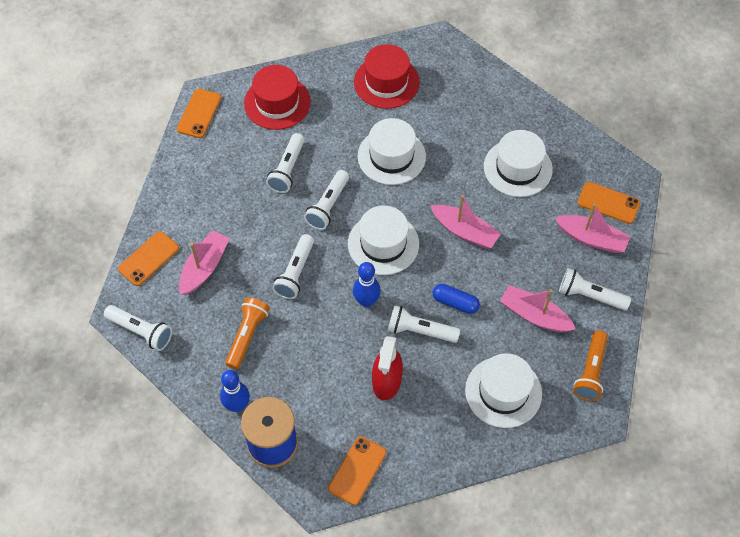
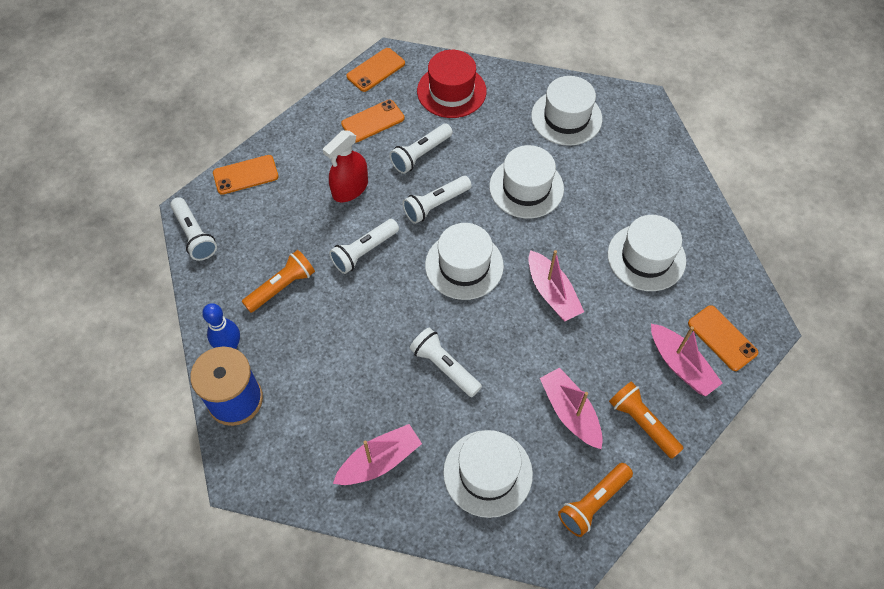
camera: 30 degrees right, 0 degrees up
pink boat [179,230,230,295] -> pink boat moved to [333,424,422,485]
orange phone [328,436,386,505] -> orange phone moved to [341,100,405,142]
blue bowling pin [353,262,381,307] -> none
red hat [354,44,420,109] -> white hat [531,76,602,146]
red spray bottle [372,336,403,400] -> red spray bottle moved to [323,130,368,202]
blue capsule [433,284,480,314] -> none
white flashlight [559,268,631,310] -> orange flashlight [609,381,684,459]

